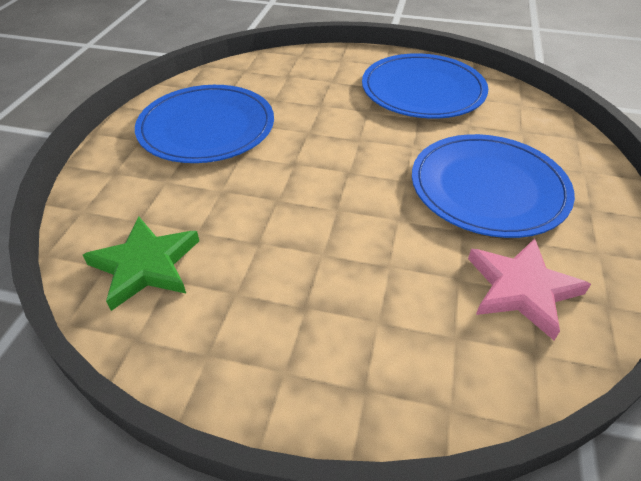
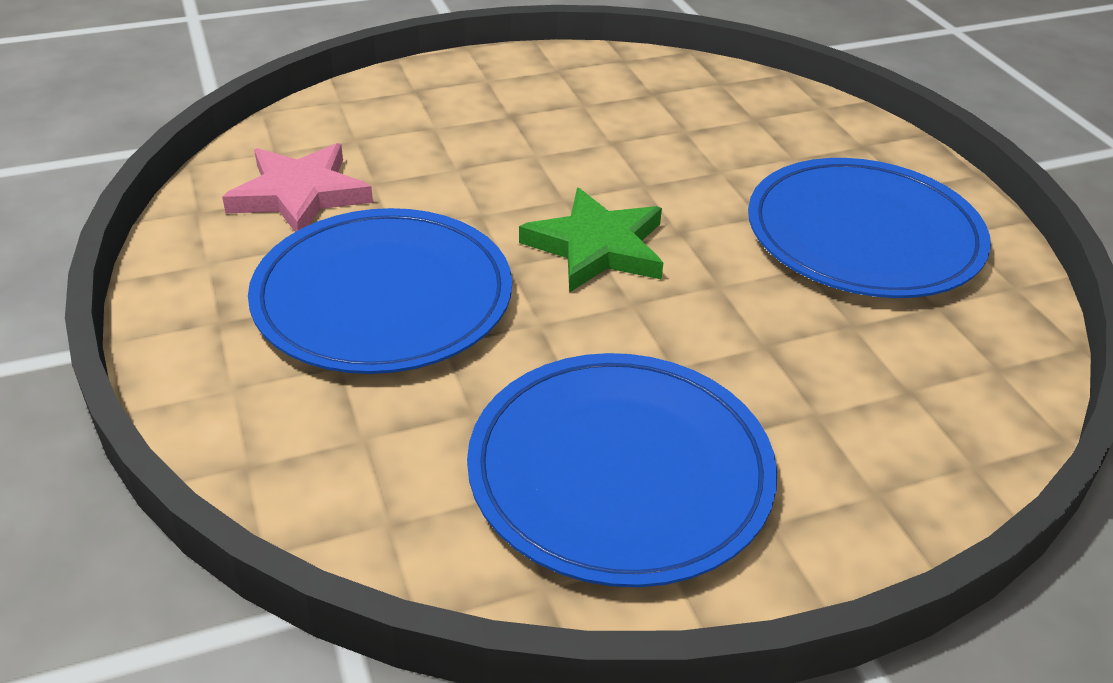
camera: 145 degrees right, 5 degrees down
green star [83,216,199,311] -> green star moved to [519,188,663,293]

